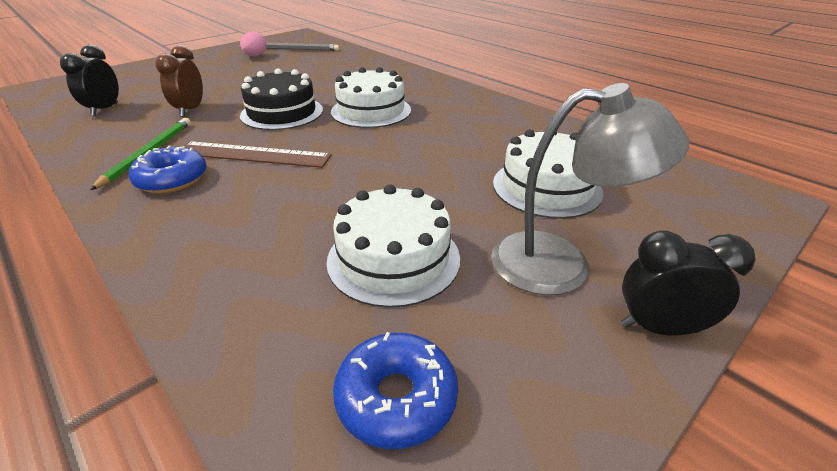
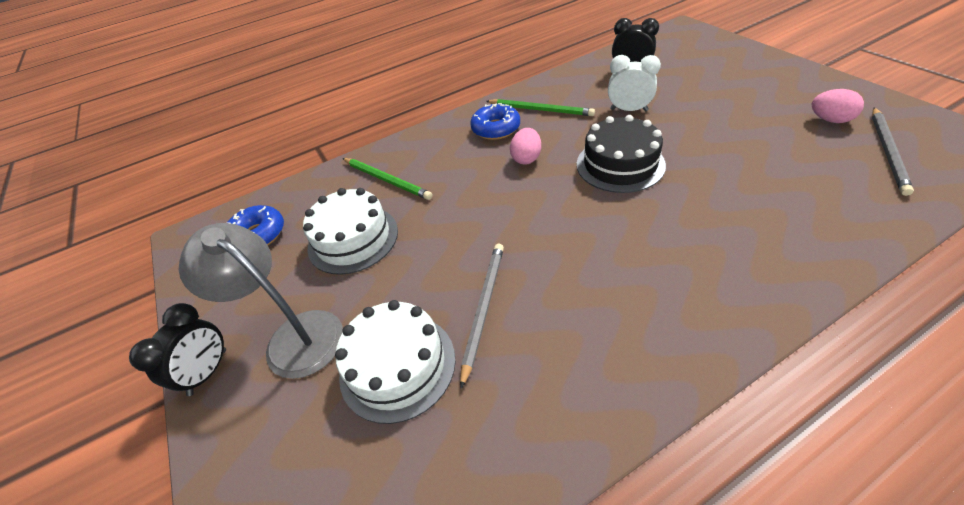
camera: 110 degrees right, 10 degrees up
brown clock [155,45,203,117] -> white clock [608,55,661,112]
brown ruler [182,141,332,168] -> pink egg [510,128,541,165]
white cake [331,67,411,128] -> none
grey lamp [491,83,689,295] -> grey lamp turned 105 degrees clockwise [179,223,343,379]
none -> green pencil [342,158,432,200]
none -> grey pencil [460,244,504,389]

